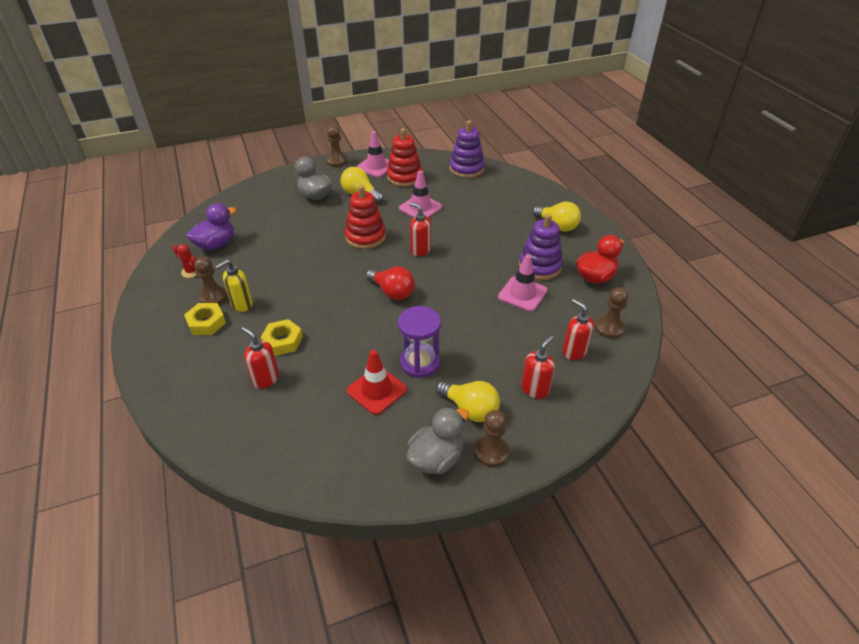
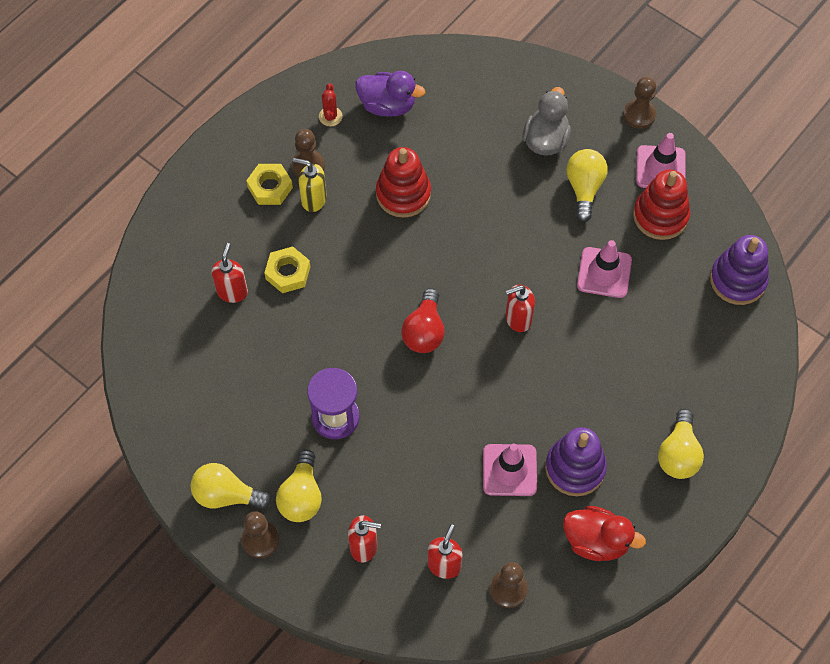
camera: 60 degrees right, 20 degrees up
red stacking toy [345,185,386,249] -> red stacking toy moved to [376,147,431,218]
red traffic cone [347,350,407,415] -> none
grey duck [406,407,469,474] -> yellow light bulb [190,463,271,509]
red soap dispenser [409,202,431,256] -> red soap dispenser turned 120 degrees counterclockwise [505,285,535,332]

